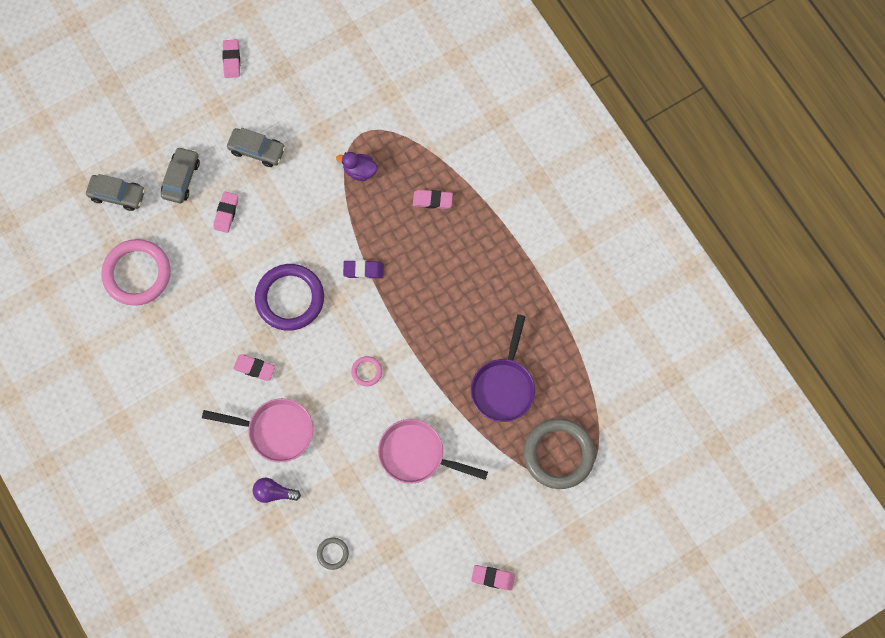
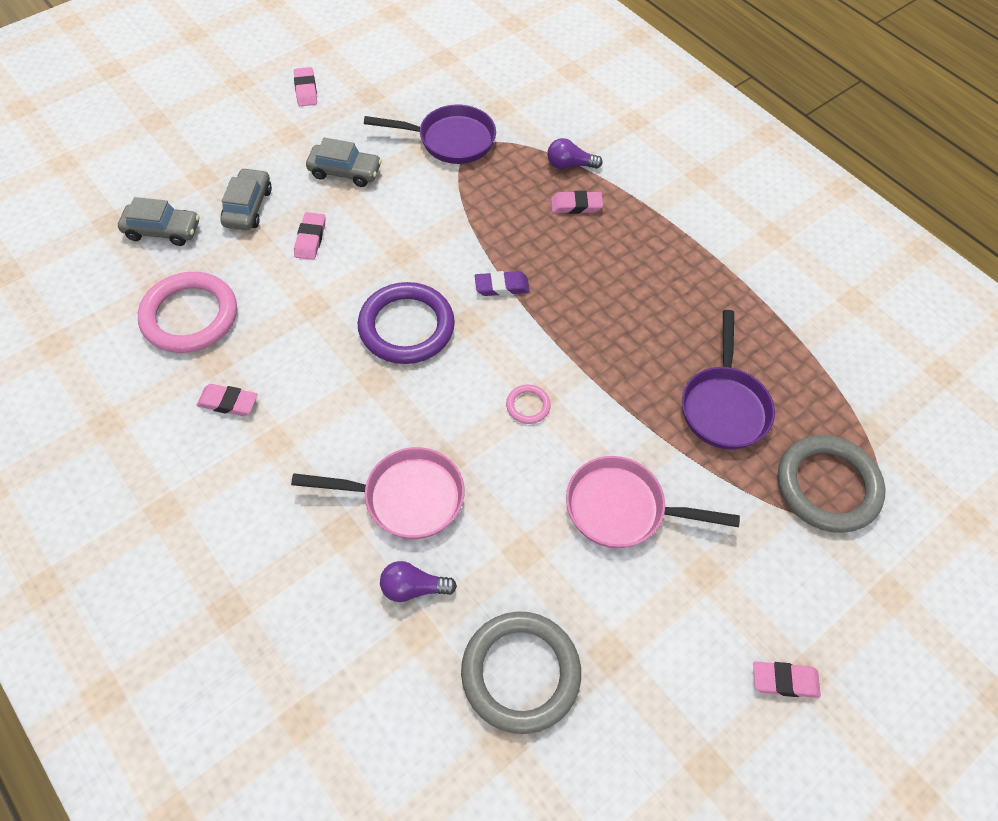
camera: 10 degrees left, 15 degrees down
pink eraser [233,354,275,381] -> pink eraser moved to [197,384,258,416]
grey ring [317,537,349,570] -> grey ring [461,612,581,734], size x2.27
purple duck [336,152,378,181] -> none
none -> purple pan [364,105,496,164]
none -> purple light bulb [547,138,603,169]

